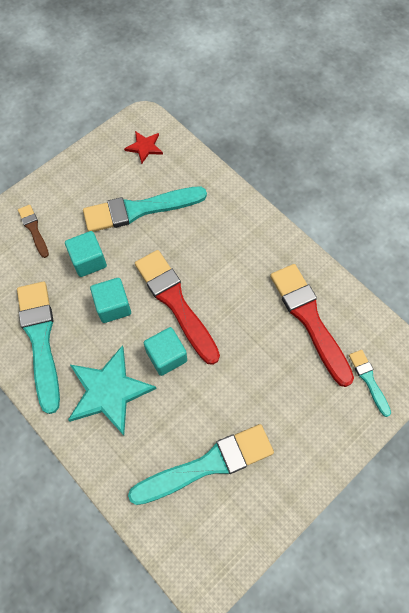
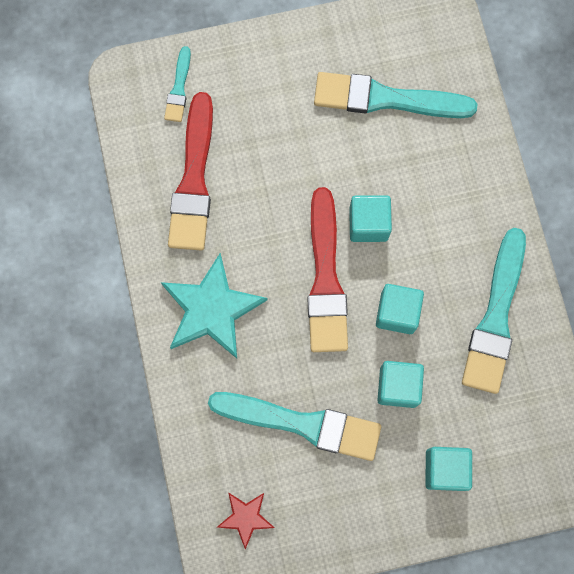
camera: 150 degrees left, 10 degrees up
brown brush [18,205,49,258] -> turquoise cube [425,447,472,491]
turquoise star [68,345,157,435] -> turquoise star moved to [161,253,268,358]

